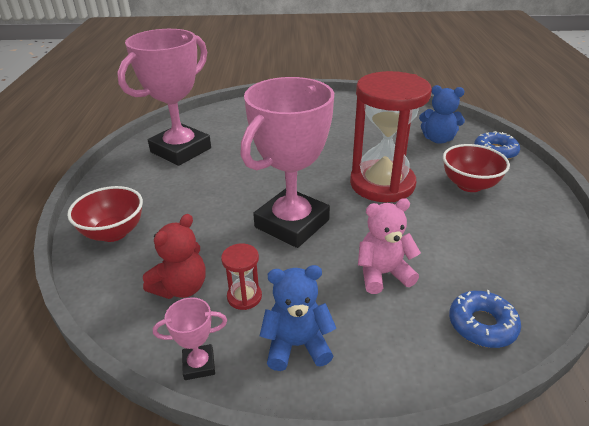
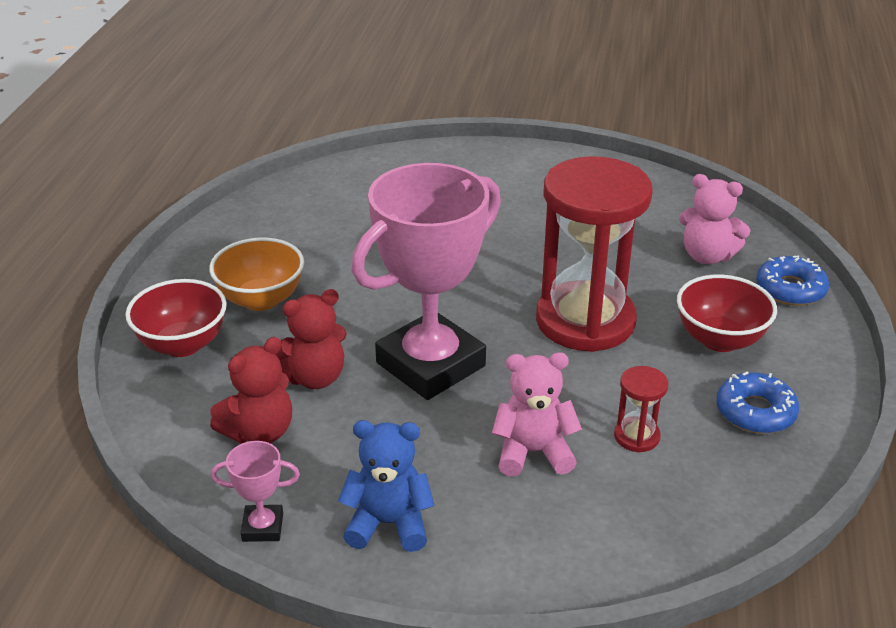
camera: 10 degrees right, 0 degrees up
pink trophy [117,29,211,166] -> none
red hourglass [221,244,262,310] -> red hourglass moved to [614,366,668,452]
blue teddy bear [419,85,465,144] -> pink teddy bear [679,174,751,264]
blue donut [449,290,521,348] -> blue donut moved to [717,372,799,434]
none -> orange bowl [209,238,304,311]
none -> red teddy bear [276,289,347,389]

